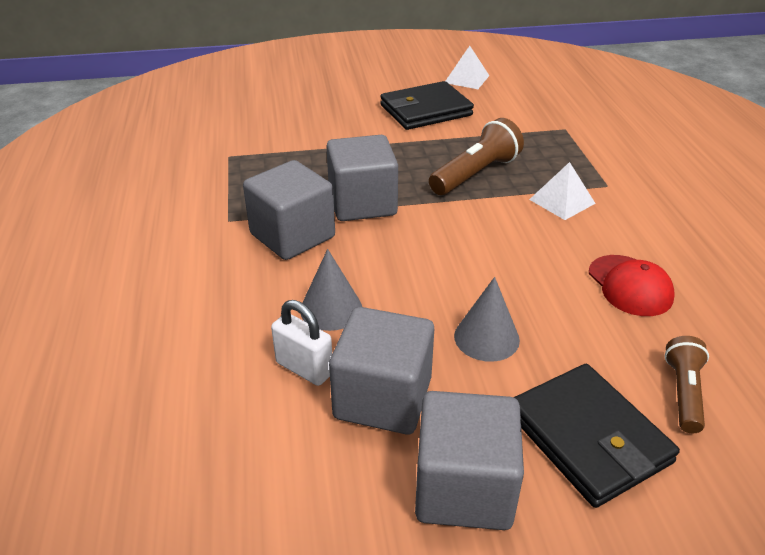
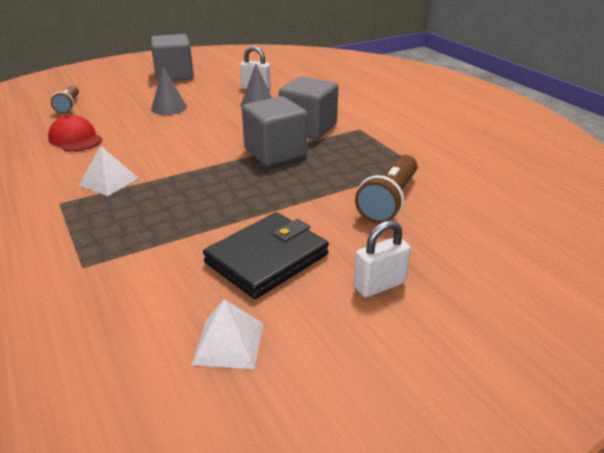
camera: 160 degrees right, 5 degrees down
grey cube [329,307,434,434] -> none
brown flashlight [429,118,524,195] -> brown flashlight moved to [355,155,417,224]
black wallet [514,364,680,508] -> none
none -> white padlock [354,220,411,298]

